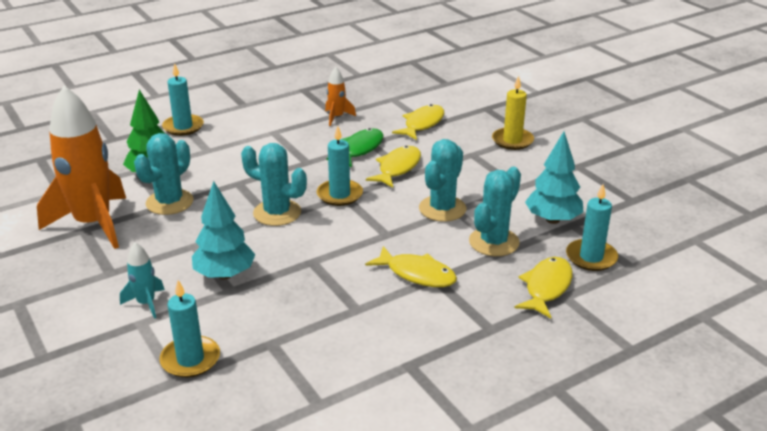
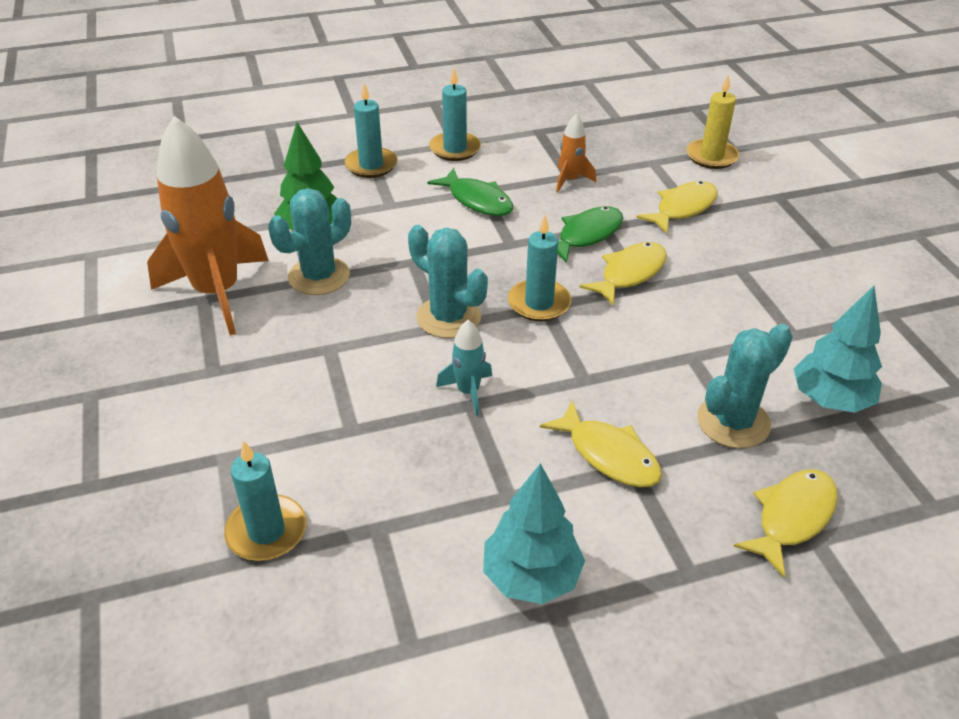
camera: 15 degrees right, 10 degrees up
turquoise rocket [120,242,165,319] -> turquoise rocket moved to [436,320,492,416]
turquoise tree [192,181,256,279] -> turquoise tree moved to [483,463,585,604]
turquoise cactus [419,139,466,222] -> none
yellow candle [492,76,534,150] -> yellow candle moved to [686,74,739,169]
turquoise candle [566,184,618,271] -> turquoise candle moved to [429,68,481,161]
none -> green fish [427,168,513,216]

